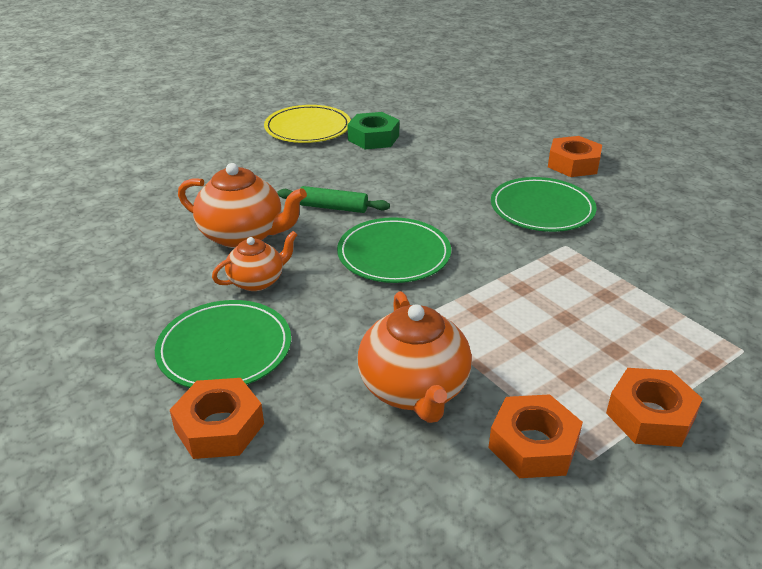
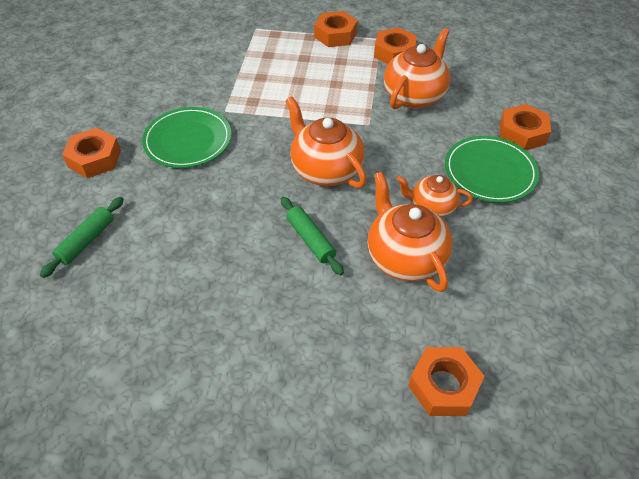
camera: 135 degrees left, 15 degrees up
yellow plate [264,105,351,143] -> none
green plate [337,217,451,283] -> orange teapot [286,97,367,188]
green nut [347,112,399,149] -> none
none -> green rolling pin [40,197,124,278]
none -> orange nut [408,347,485,416]

